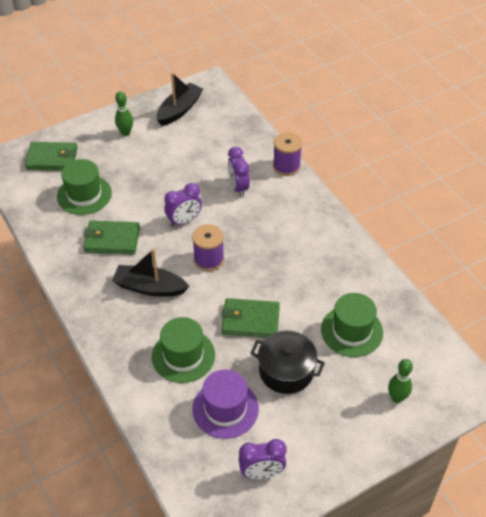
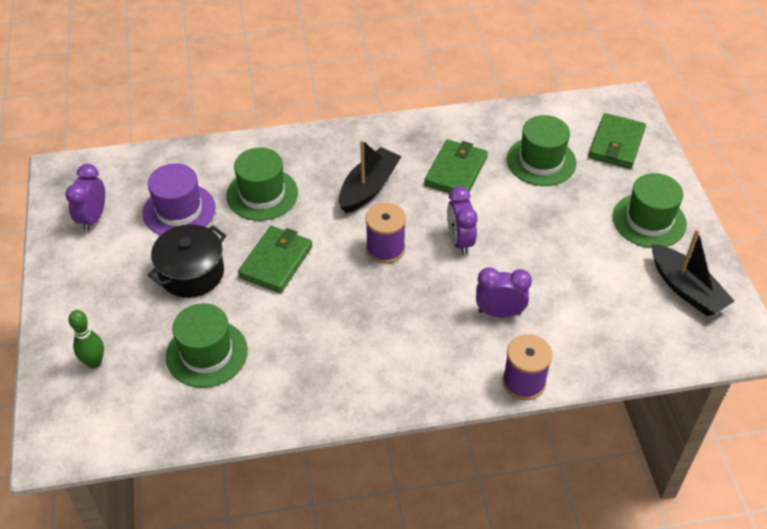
camera: 110 degrees right, 0 degrees up
green bowling pin [115,91,133,136] -> green hat [612,173,687,248]

